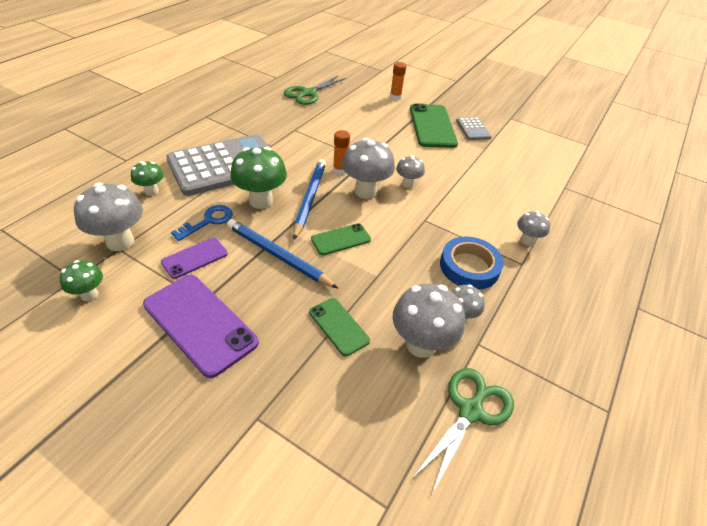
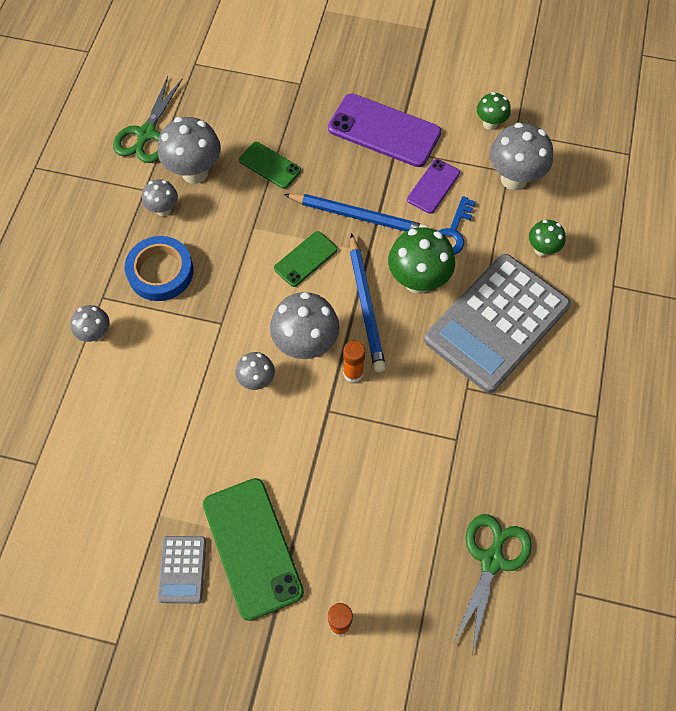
camera: 165 degrees right, 20 degrees up
grey calculator [456,117,492,140] -> grey calculator turned 150 degrees counterclockwise [157,536,206,603]

